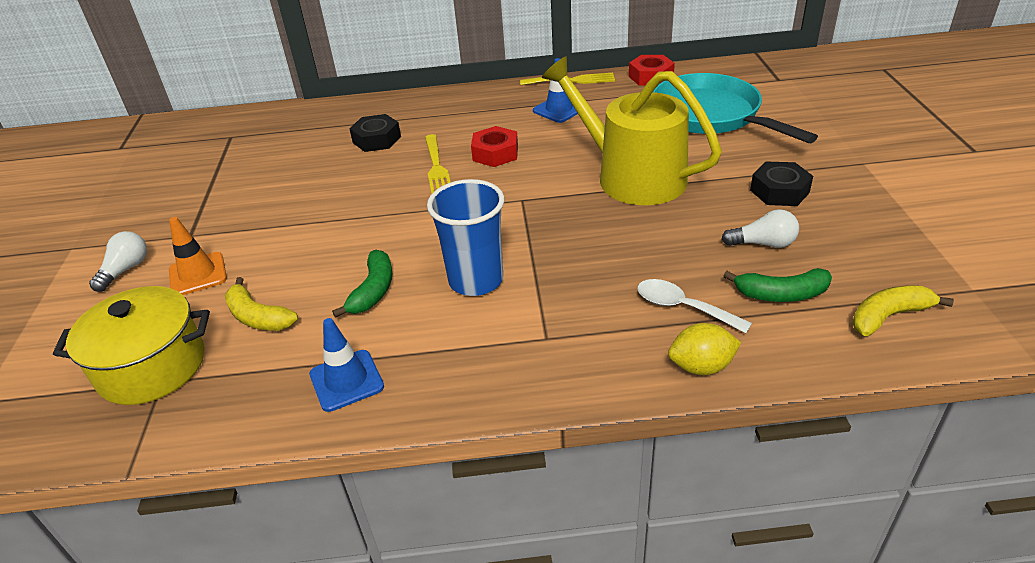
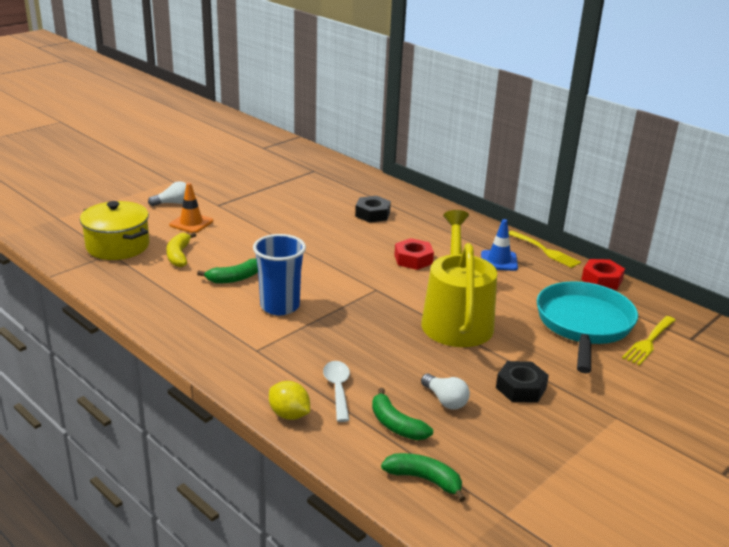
camera: 45 degrees right, 10 degrees down
blue traffic cone [309,318,384,412] -> none
yellow fork [425,134,451,194] -> yellow fork moved to [622,316,676,366]
yellow banana [852,286,954,336] -> green banana [381,453,466,502]

